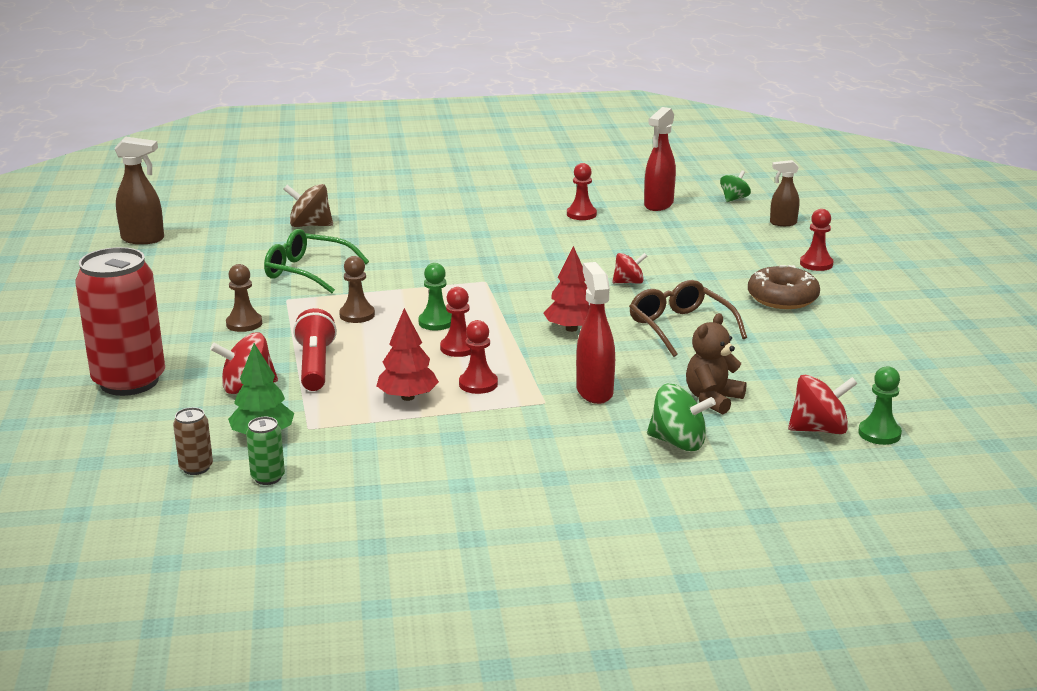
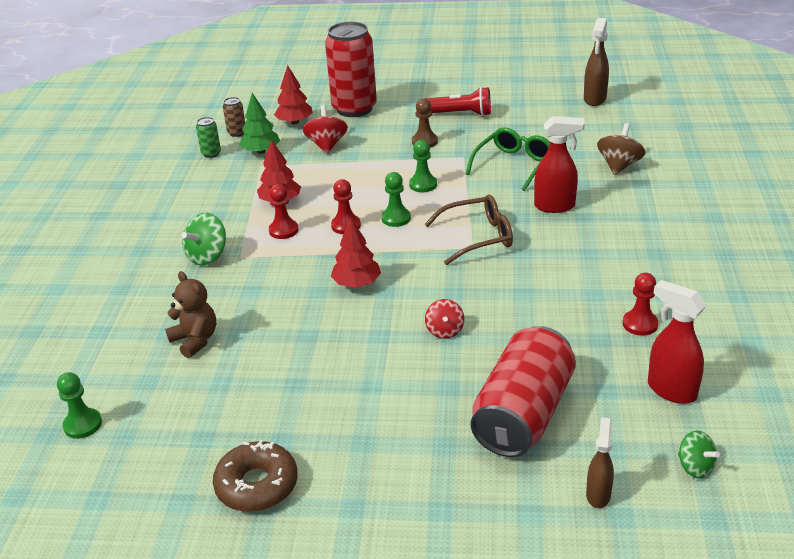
camera: 105 degrees right, 10 degrees up
red flashlight [293,308,337,391] -> red flashlight moved to [424,87,491,116]
brown pawn [339,256,375,323] -> green pawn [409,140,437,192]
red spray bottle [576,262,615,404] -> red spray bottle moved to [534,116,585,213]
brown glasses [629,280,747,357] -> brown glasses moved to [425,195,513,265]
green spinning top [647,384,716,451] -> green spinning top moved to [182,213,226,266]
brown donut [748,265,820,309] -> brown donut moved to [213,440,298,512]
red spinning top [788,374,858,434] -> none
red pawn [800,209,834,271] -> none
none -> red tree [274,65,313,124]
none -> red can [471,326,576,457]

